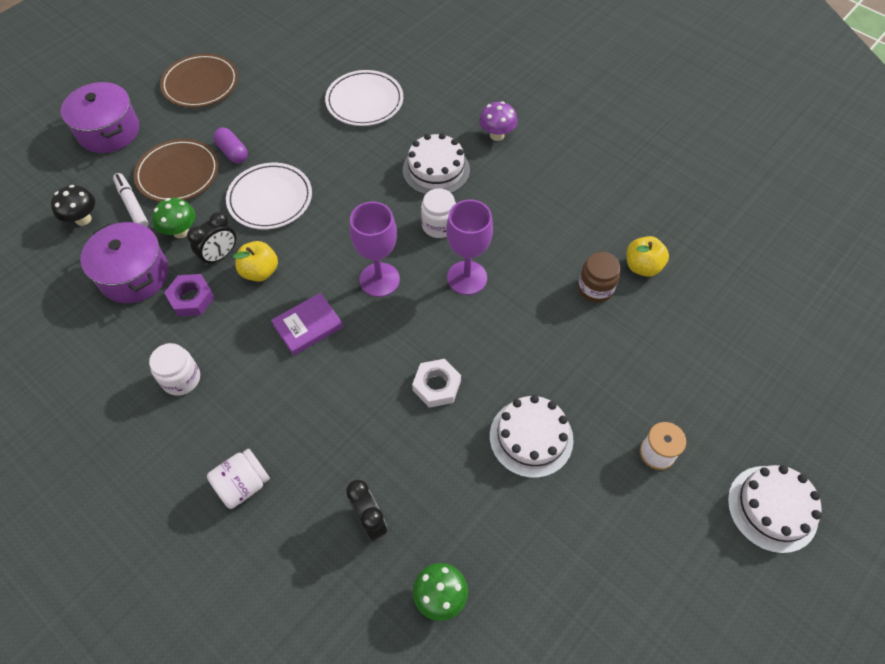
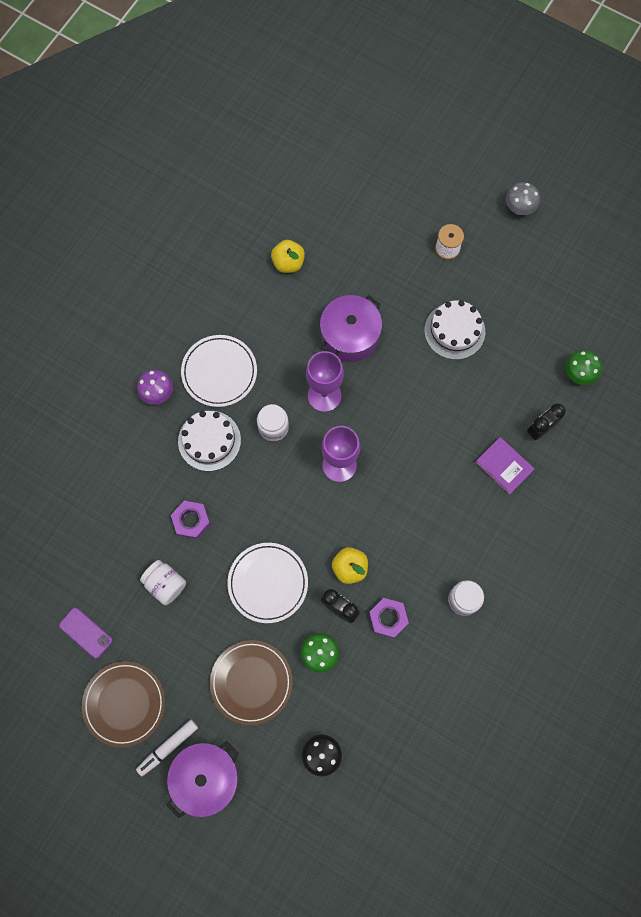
camera: 100 degrees left, 15 degrees up
purple pot [81,222,169,303] -> purple pot moved to [320,295,382,362]
white marker [113,173,149,227] -> white marker moved to [136,720,198,776]
white jar [207,449,270,509] -> white jar moved to [140,560,186,605]
purple capsule [213,127,248,164] -> none
purple book [271,293,343,356] -> purple book moved to [475,437,535,495]
white plate [325,70,403,126] -> white plate moved to [181,335,257,407]
white nut [412,359,461,408] -> none
brown jar [578,252,620,303] -> none
white cake [728,465,822,553] -> none
none -> purple phone [59,608,113,659]
none -> purple nut [171,501,211,539]
none -> grey mushroom [506,182,540,215]

